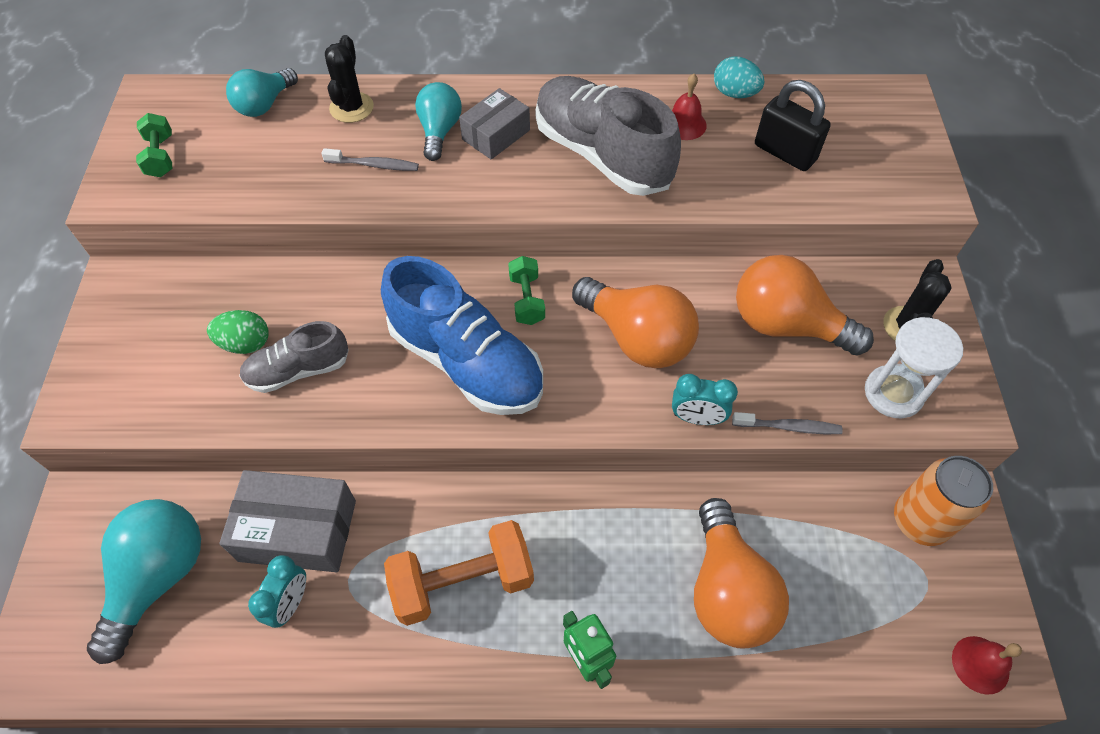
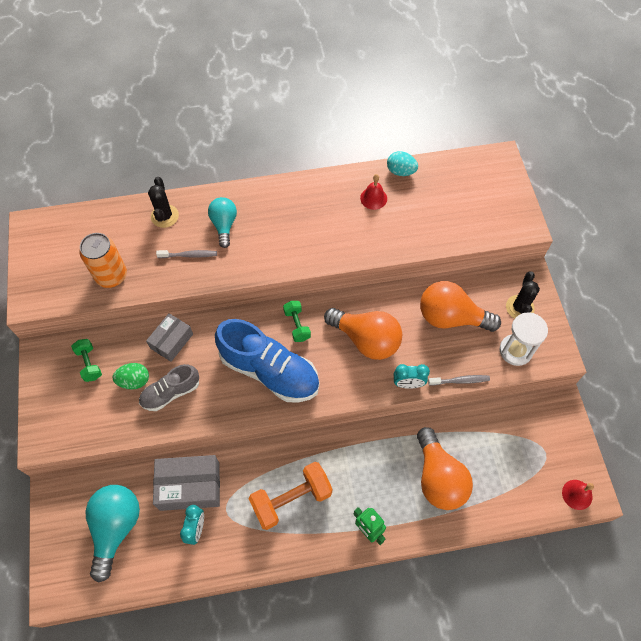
camera: 10 degrees left, 5 degrees up
green dumbbell [136,113,172,177] -> green dumbbell moved to [71,339,102,382]
turquoise light bulb [226,68,298,117] -> none
grey box [459,88,530,159] -> grey box moved to [146,313,193,362]
grey shoe [536,76,681,196] -> none
black padlock [755,80,831,171] -> none
orange can [894,456,993,546] -> orange can moved to [80,233,127,288]

